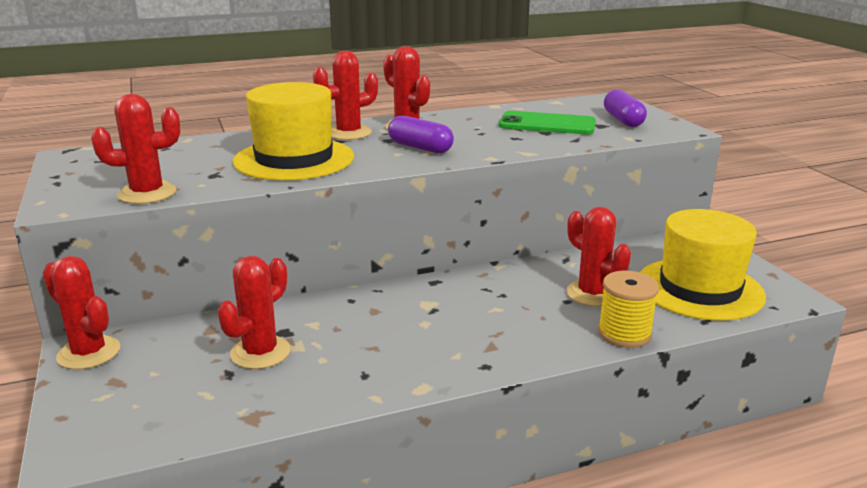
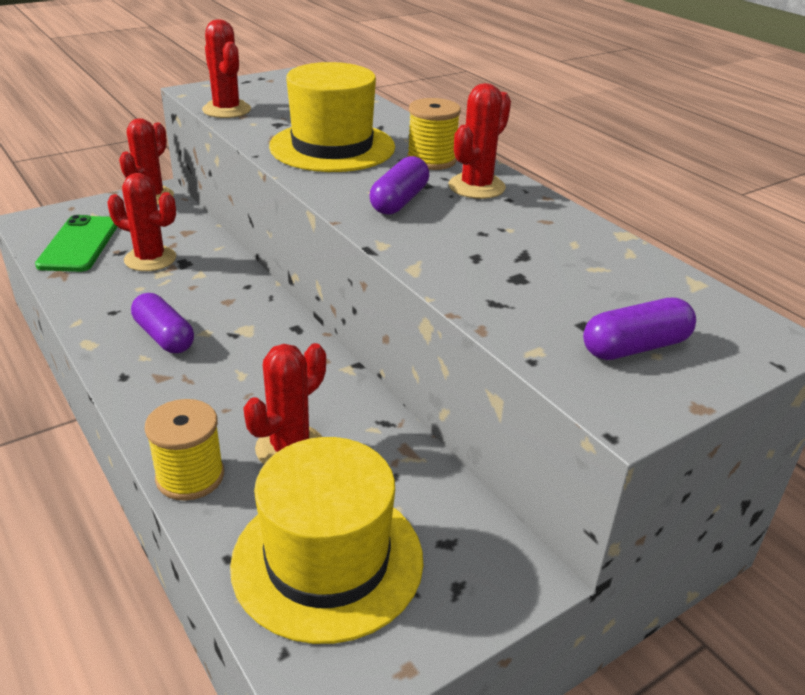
camera: 75 degrees right, 10 degrees up
red cactus [313,51,378,140] -> yellow spool [407,98,461,170]
green phone [499,111,596,135] -> green phone moved to [35,215,117,272]
none -> purple capsule [131,293,194,353]

